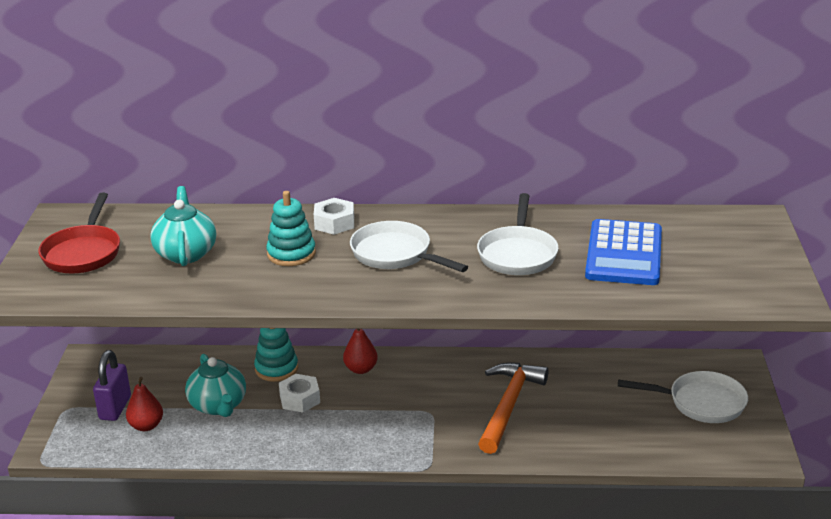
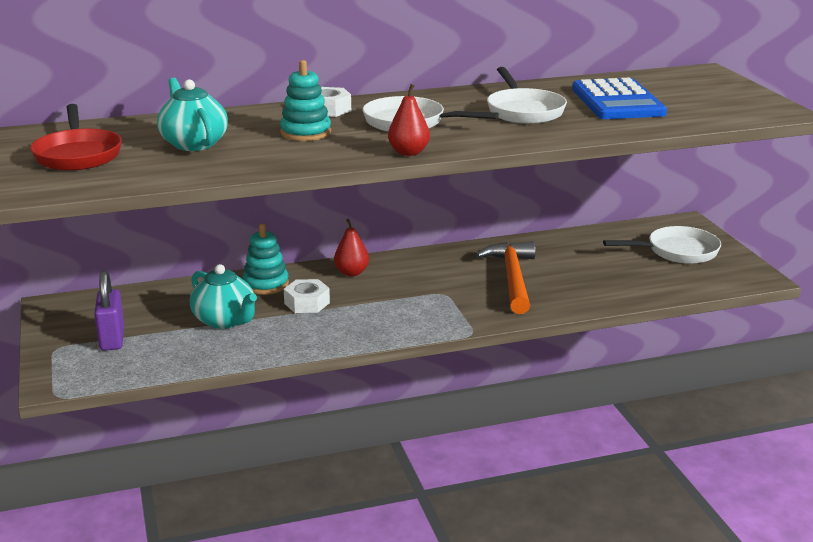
camera: 20 degrees left, 5 degrees down
red pear [126,377,163,431] -> red pear moved to [388,84,430,156]

